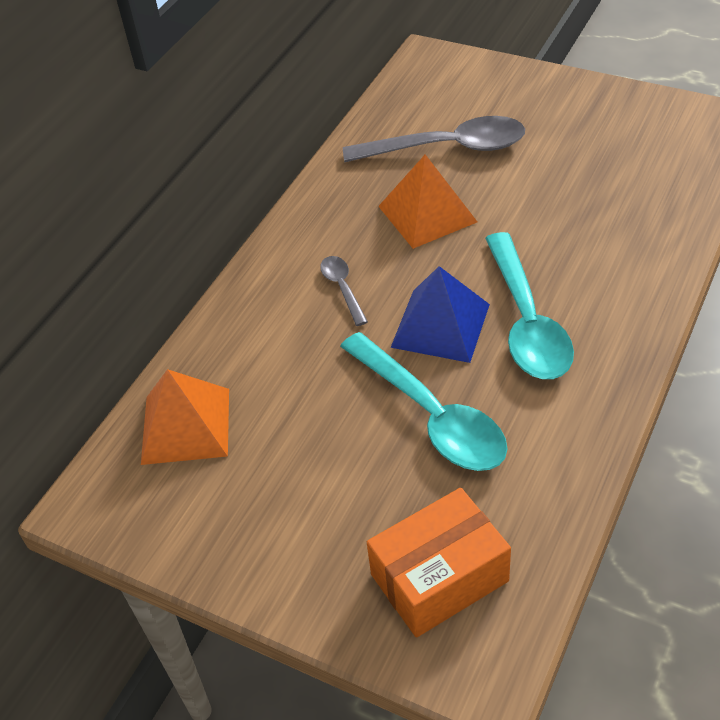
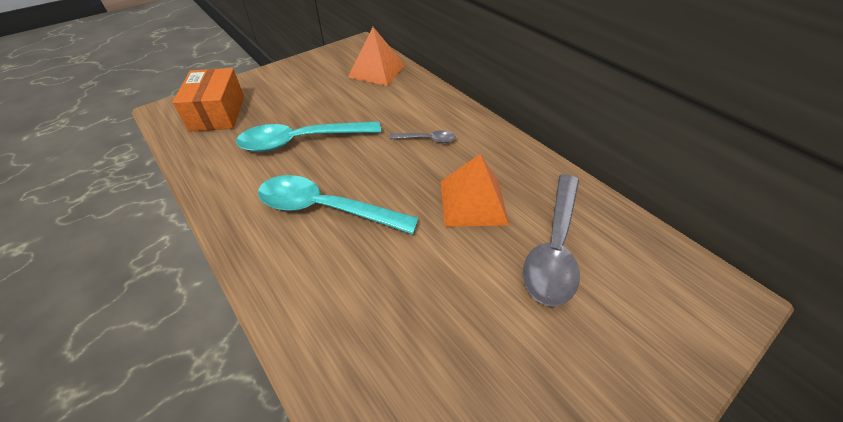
camera: 110 degrees right, 0 degrees up
blue pyramid [390,266,490,363] -> none

